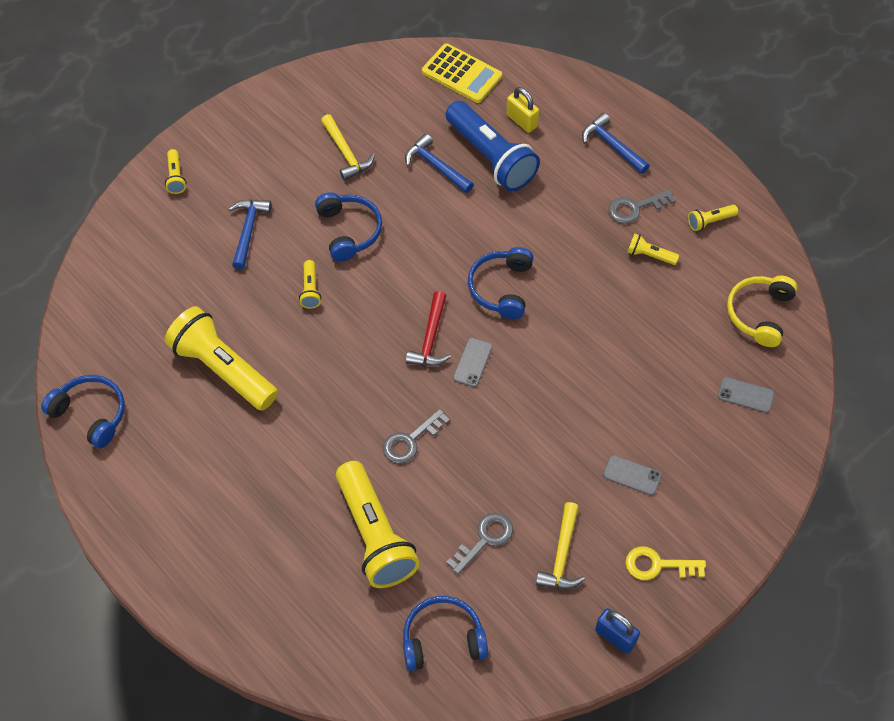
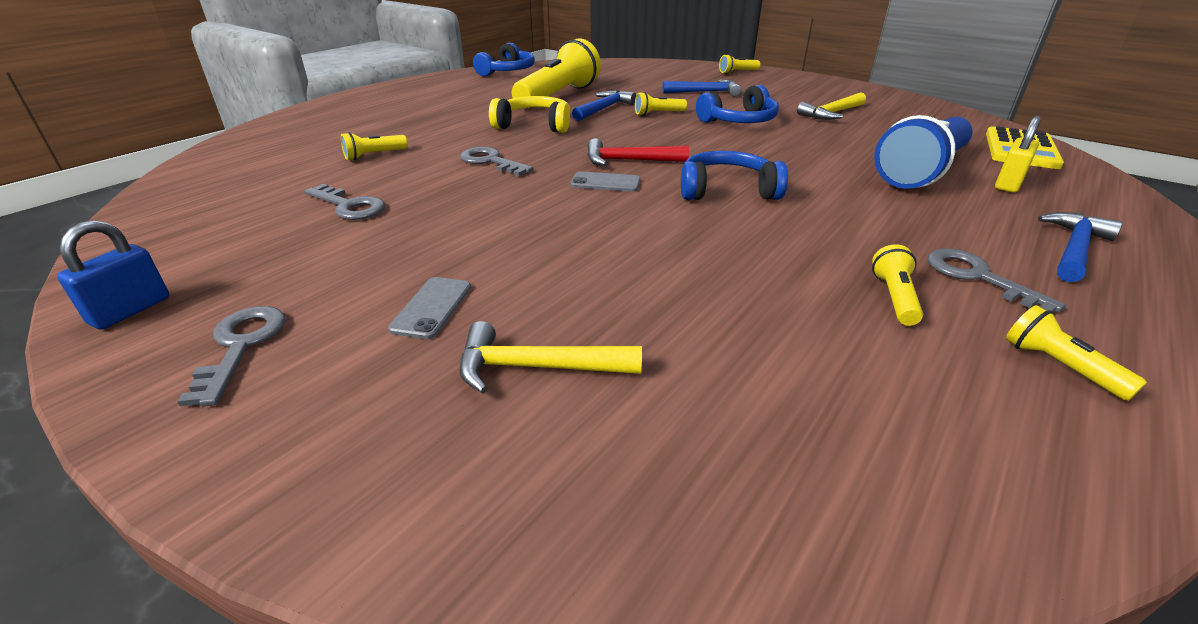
camera: 80 degrees right, 25 degrees down
yellow flashlight [336,461,420,588] -> yellow flashlight [341,132,408,160], size x0.43
blue headphones [403,596,488,671] -> none
blue hammer [405,134,474,193] -> blue hammer moved to [572,90,636,121]
yellow hammer [536,502,585,589] -> yellow hammer moved to [459,321,642,394]
yellow key [626,546,706,580] -> grey key [177,306,286,406]
grey phone [718,377,774,413] -> none
yellow headphones [727,276,798,347] -> yellow headphones moved to [489,96,571,133]

